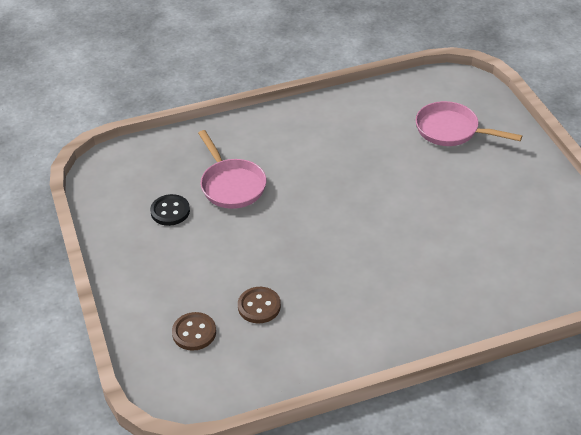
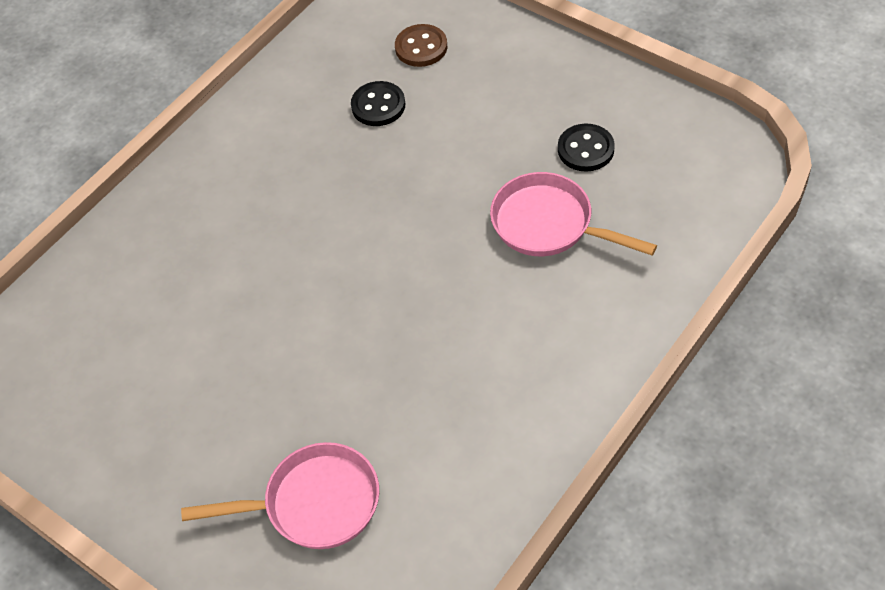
camera: 150 degrees right, 10 degrees up
brown button [238,287,281,323] -> black button [351,81,405,126]

